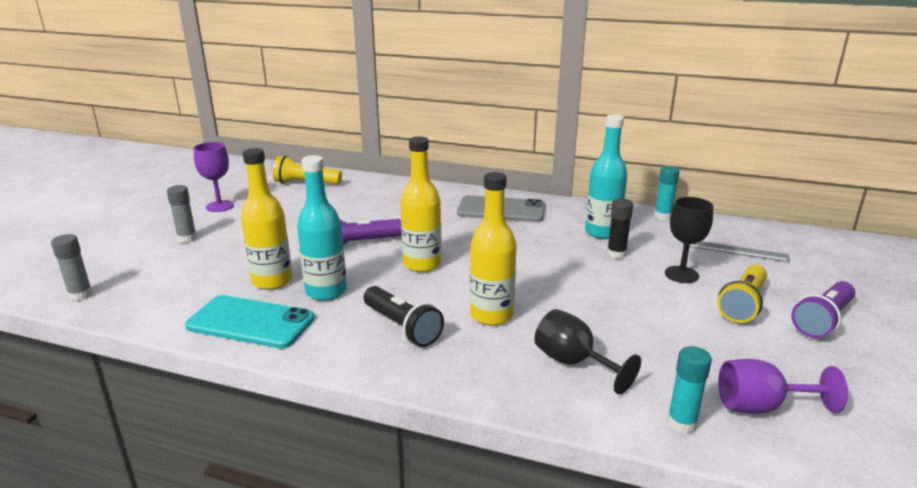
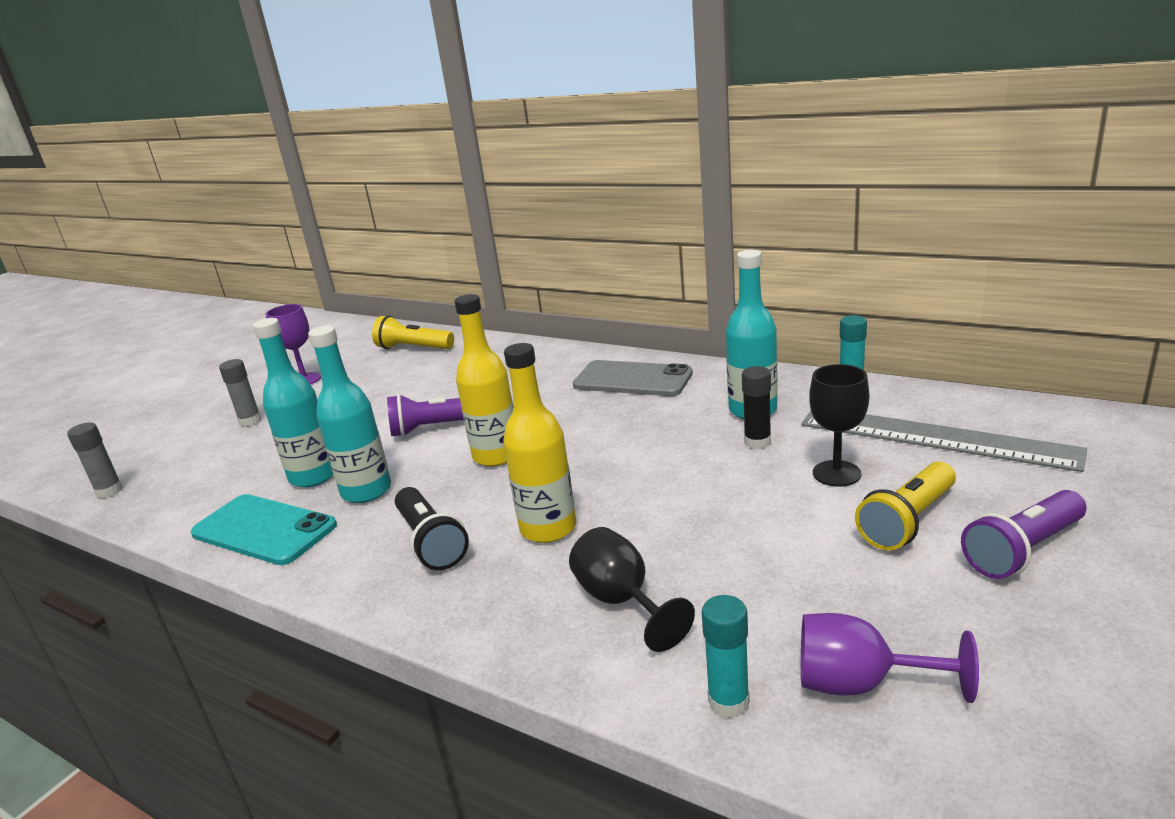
camera: 15 degrees right, 0 degrees up
yellow bottle [241,148,292,290] -> turquoise bottle [253,318,333,488]
grey ruler [683,241,790,262] -> grey ruler [801,411,1087,472], size x1.81

